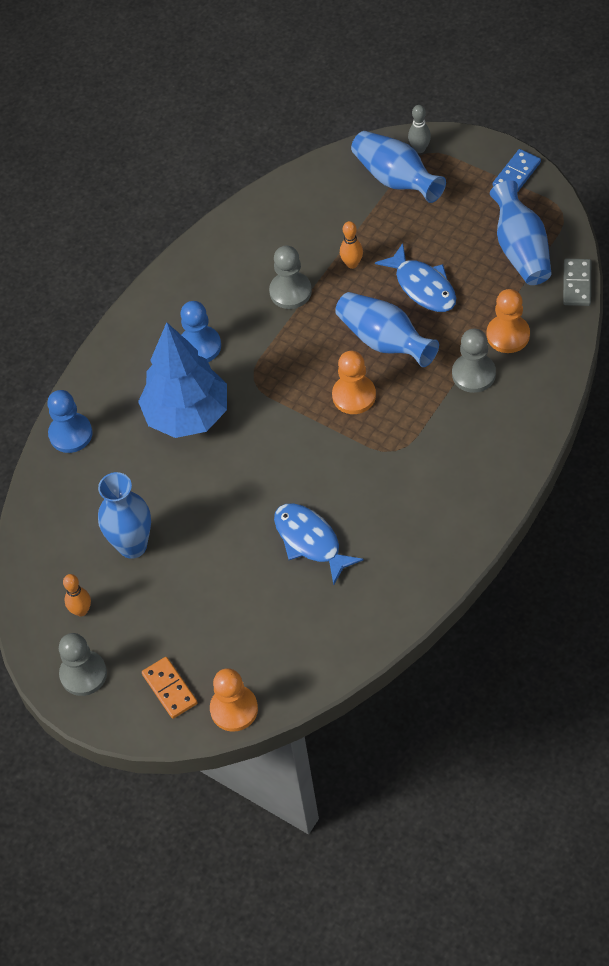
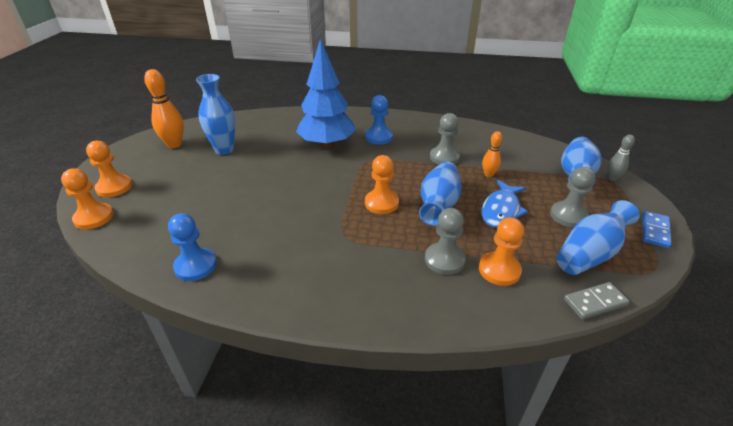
camera: 60 degrees right, 20 degrees down
blue pawn [47,390,93,453] -> blue pawn moved to [168,213,217,281]
grey pawn [59,633,107,696] -> grey pawn moved to [550,167,595,228]
orange bowling pin [63,574,91,617] -> orange bowling pin [144,69,184,148], size x1.76
orange domino [142,657,198,719] -> orange pawn [86,141,132,197]
blue fish [274,504,364,585] -> none
blue domino [493,149,541,191] -> blue domino turned 75 degrees counterclockwise [643,211,672,248]

